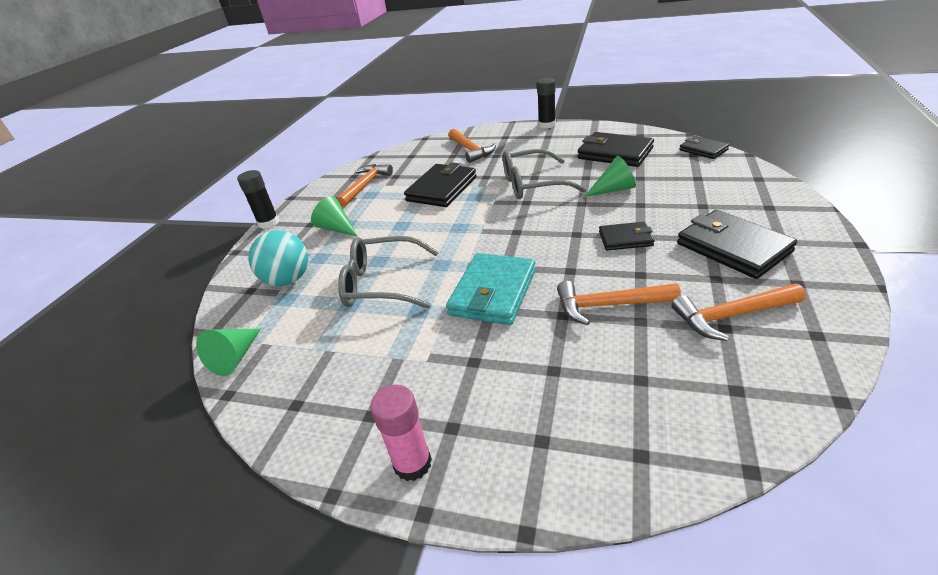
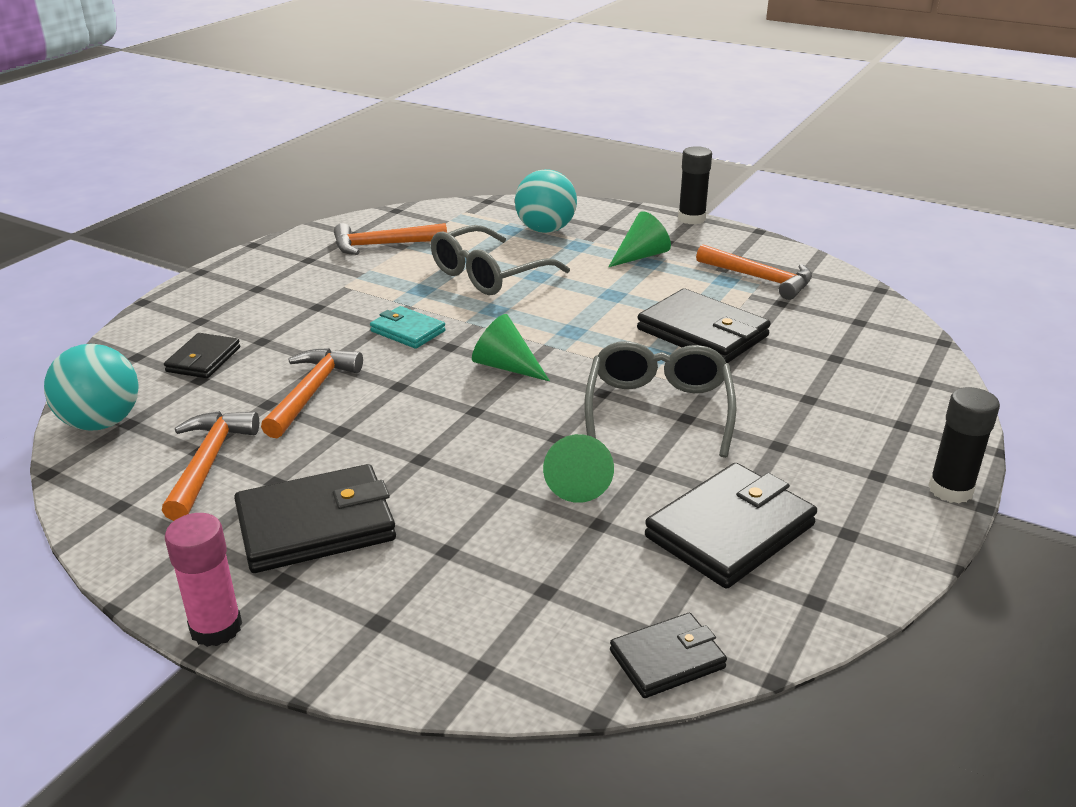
camera: 100 degrees right, 5 degrees down
green cone [196,329,261,376] -> green cone moved to [472,314,550,381]
grey glasses [338,236,439,309] -> grey glasses turned 150 degrees counterclockwise [431,225,570,295]
pink glue stick [370,385,432,481] -> pink glue stick moved to [165,513,242,647]
turquoise wallet [446,253,536,325] -> turquoise wallet [370,306,446,349], size x0.57
orange hammer [448,129,496,163] -> orange hammer moved to [334,223,447,255]
black wallet [599,222,654,250] -> black wallet moved to [164,333,240,378]
none -> turquoise ball [44,344,139,431]

